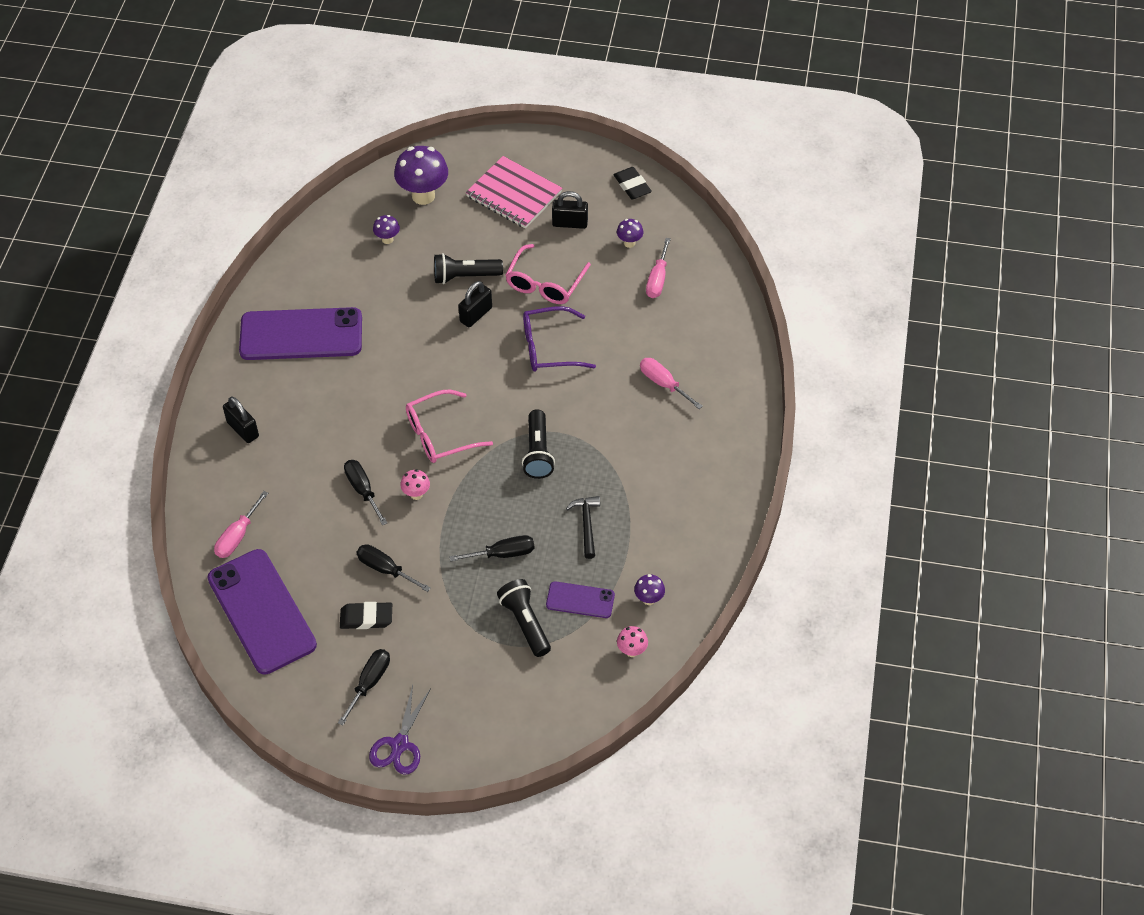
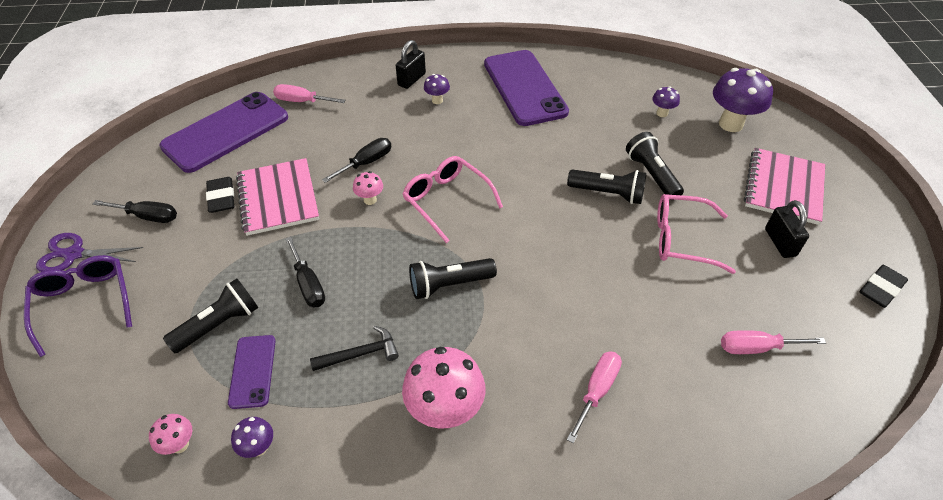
camera: 75 degrees right, 5 degrees down
black screwdriver [357,544,431,592] -> pink notebook [236,158,319,236]
black padlock [458,281,492,327] -> black flashlight [567,169,646,204]
purple glasses [523,306,596,372] -> purple glasses moved to [24,255,132,357]
purple mushroom [617,219,643,248] -> purple mushroom moved to [424,74,450,104]
none -> pink mushroom [402,347,485,428]

